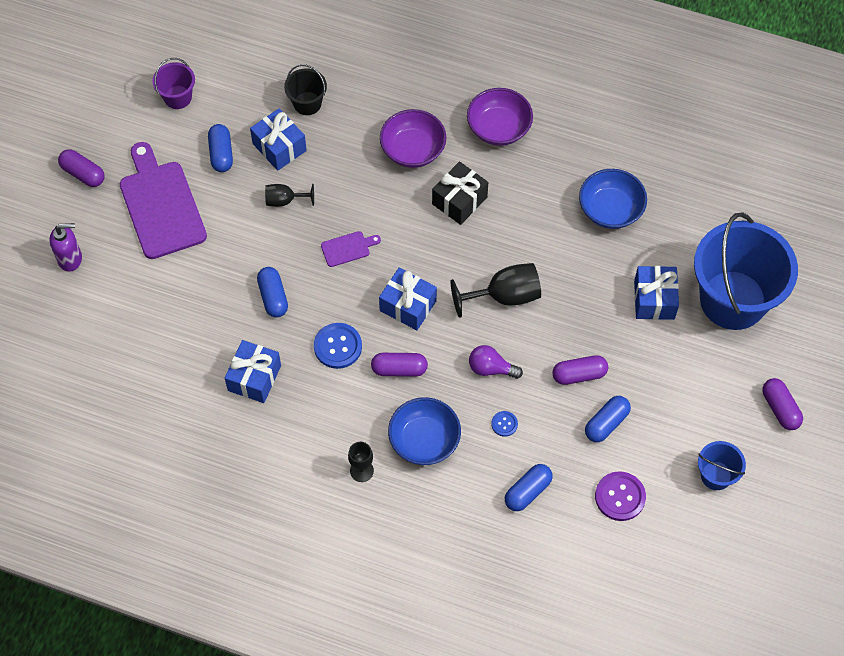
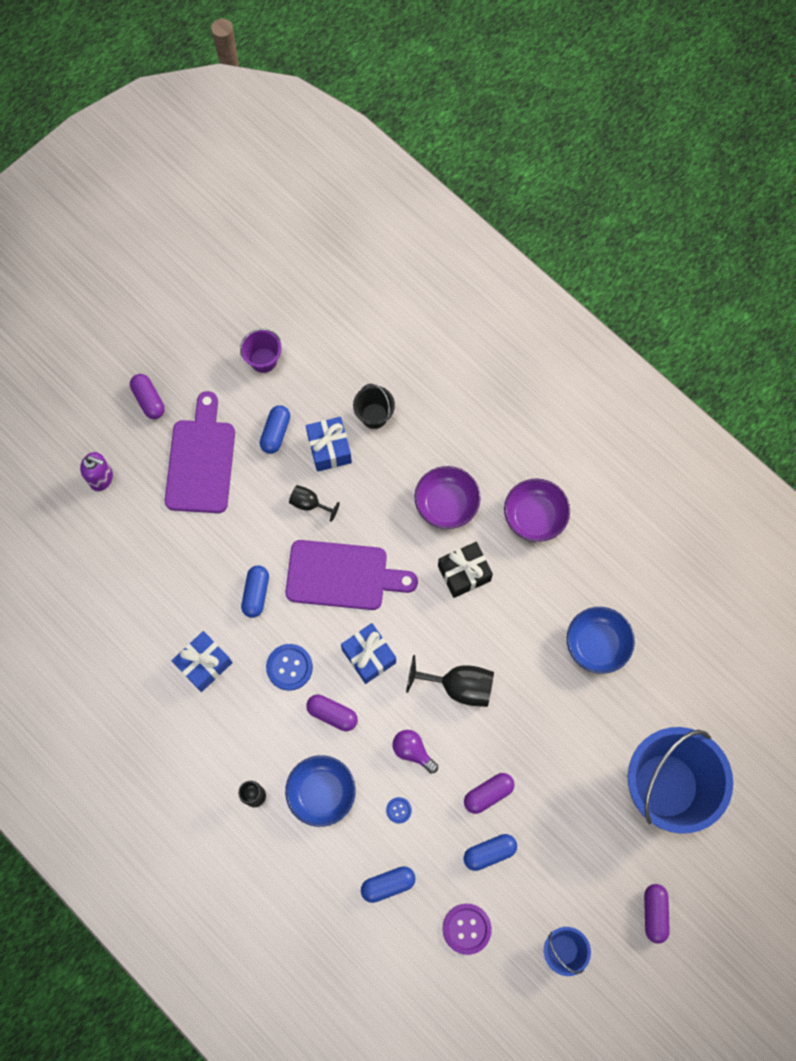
camera: 25 degrees right, 10 degrees up
purple cutting board [321,231,381,267] -> purple cutting board [285,540,418,610], size x2.26
purple capsule [552,355,608,385] -> purple capsule turned 45 degrees counterclockwise [464,773,515,814]
blue gift [634,266,679,320] -> none

